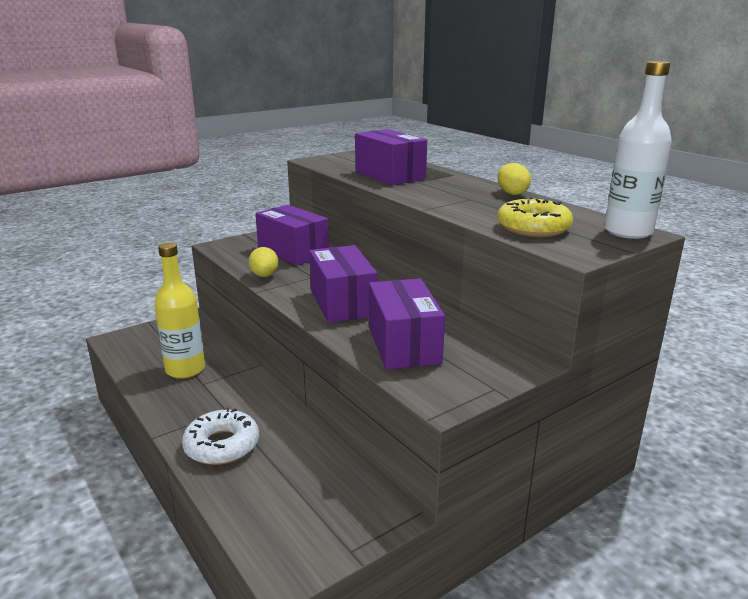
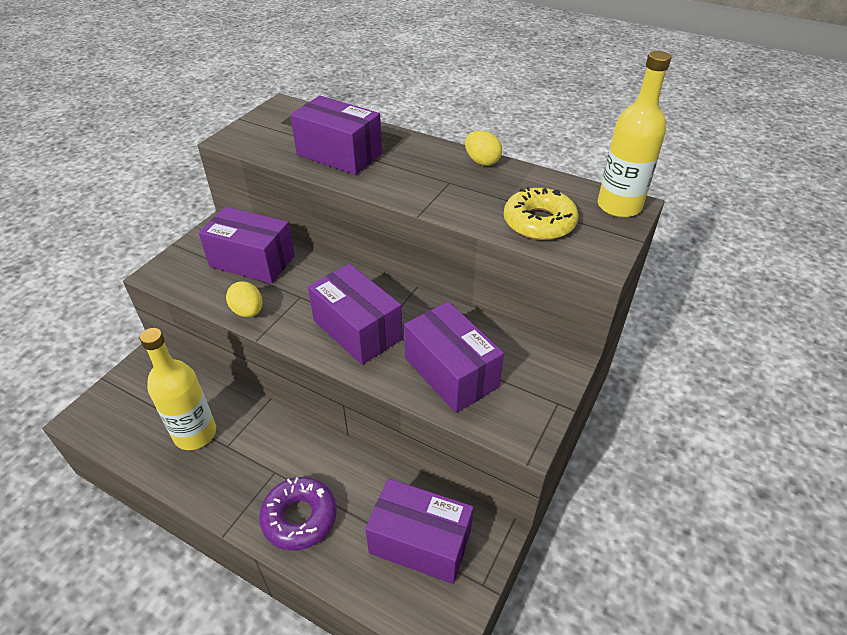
camera: 25 degrees left, 20 degrees up
white donut [182,407,259,465] -> purple donut [259,477,337,551]
white bottle [604,61,672,239] -> yellow bottle [598,51,671,218]
none -> purple box [365,478,474,584]

